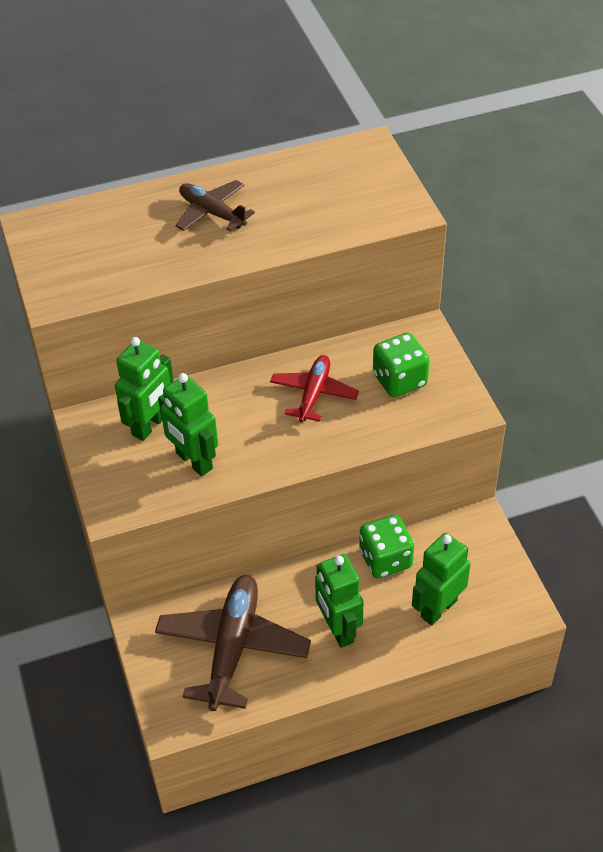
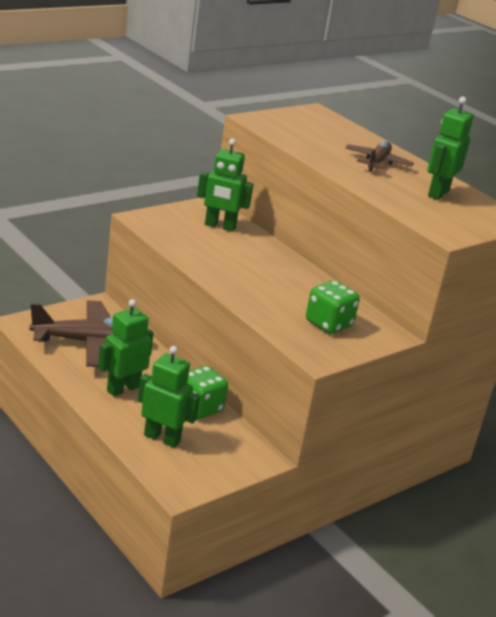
camera: 65 degrees right, 20 degrees down
green robot [158,373,218,476] -> green robot moved to [427,97,473,200]
red plane [270,355,359,422] -> none

